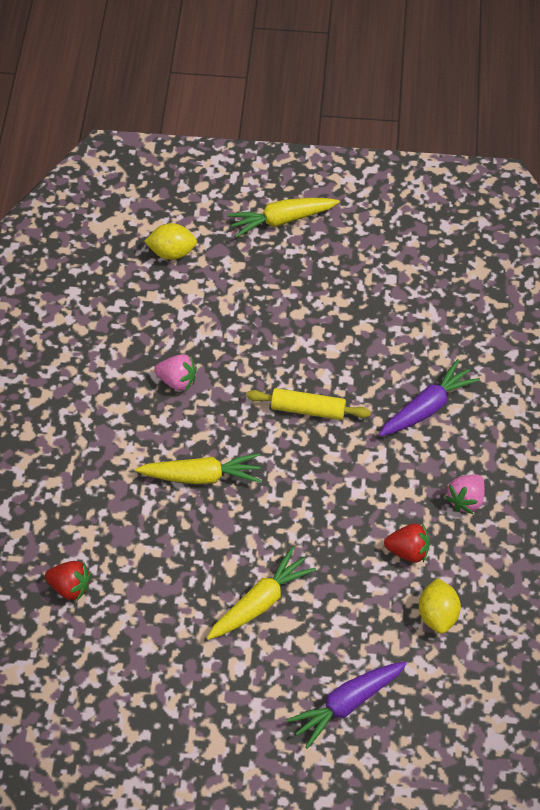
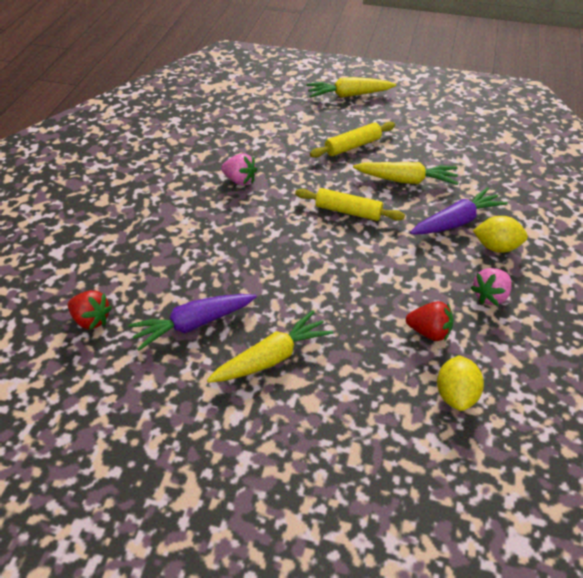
camera: 10 degrees right, 10 degrees down
yellow carrot [135,453,261,484] -> yellow carrot moved to [353,162,458,185]
yellow lemon [144,223,197,260] -> yellow lemon moved to [473,216,528,253]
purple carrot [286,661,407,749] -> purple carrot moved to [128,294,256,351]
none -> yellow rolling pin [310,122,395,158]

